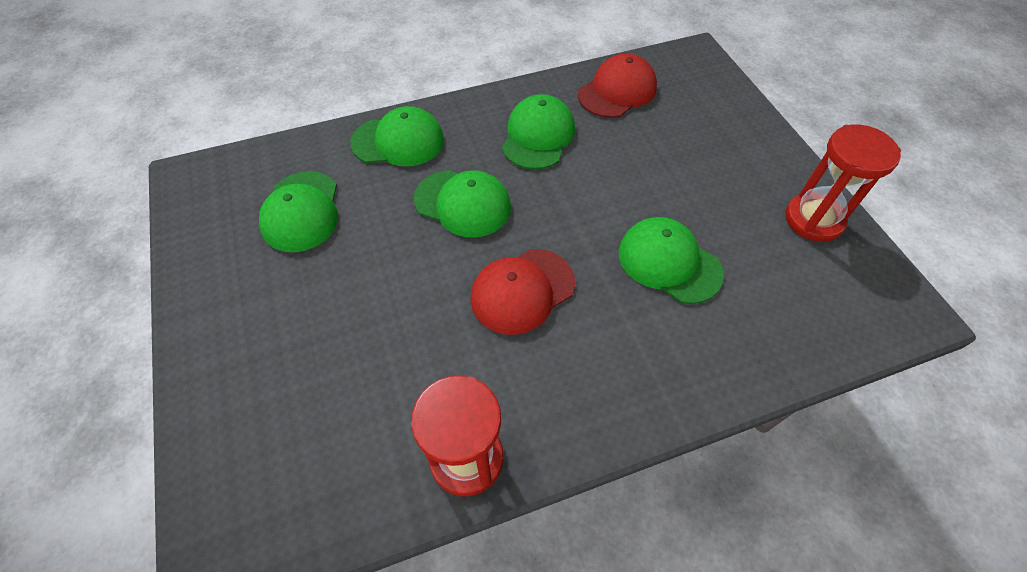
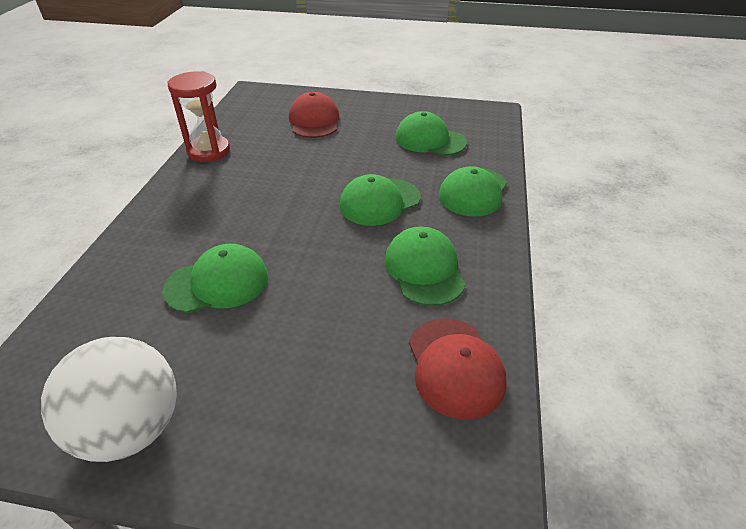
camera: 120 degrees right, 15 degrees down
red cap [470,249,575,335] -> red cap moved to [289,92,340,138]
green cap [502,94,575,170] -> green cap turned 150 degrees counterclockwise [385,226,466,306]
red hourglass [785,124,901,242] -> white ball [41,337,177,462]

